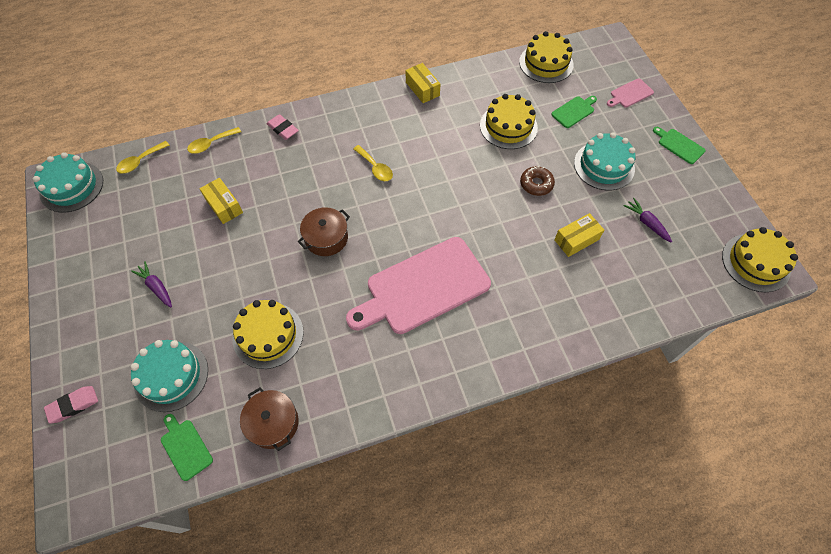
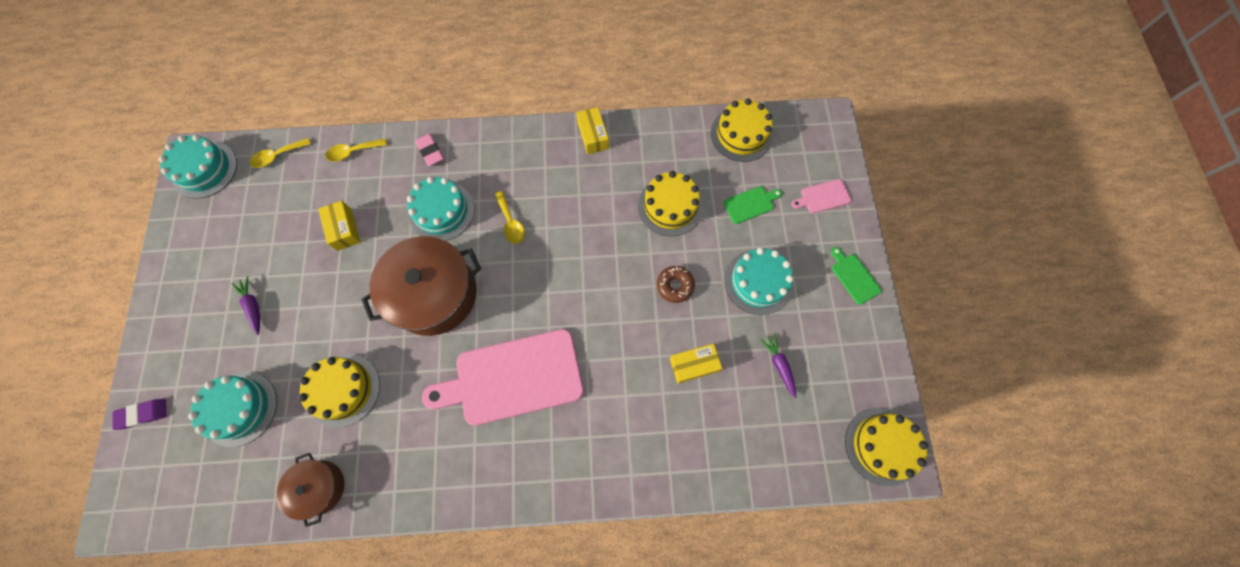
camera: 15 degrees right, 10 degrees up
pink eraser [44,386,98,423] -> purple eraser [112,399,167,430]
green cutting board [161,414,213,481] -> none
brown pot [298,207,350,256] -> brown pot [361,236,481,336], size x1.87
none -> turquoise cake [407,177,475,241]

